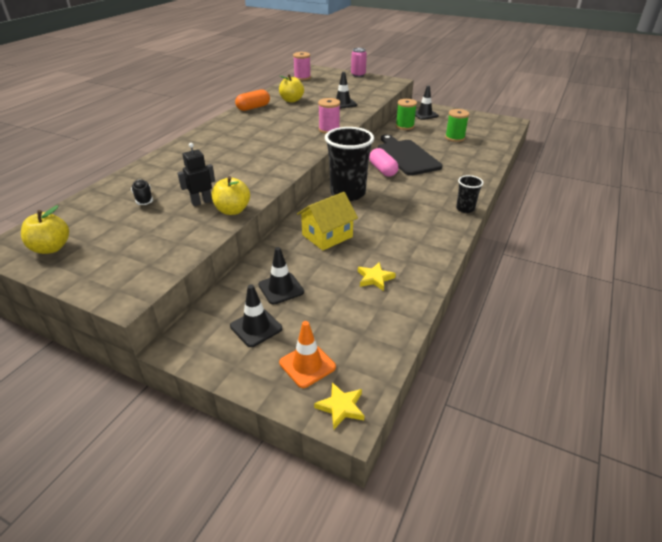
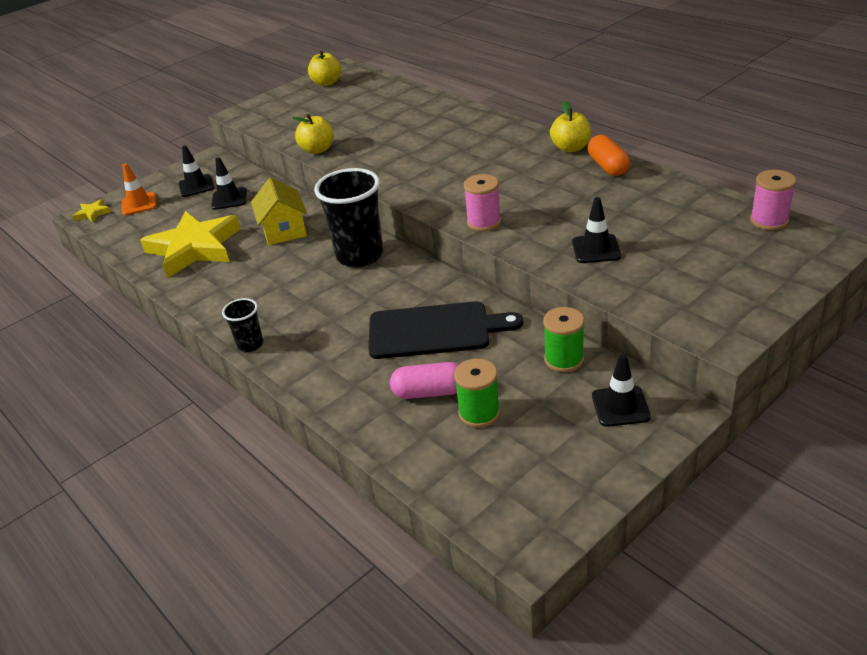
camera: 115 degrees right, 0 degrees up
black shoe [131,179,153,205] -> none
black robot [178,143,215,206] -> none
yellow apple [279,74,304,102] -> yellow apple moved to [550,101,591,153]
pink can [351,48,367,77] -> none
yellow star [358,262,396,291] -> yellow star [140,211,240,278], size x2.48
pink capsule [369,148,398,176] -> pink capsule moved to [390,362,459,399]

